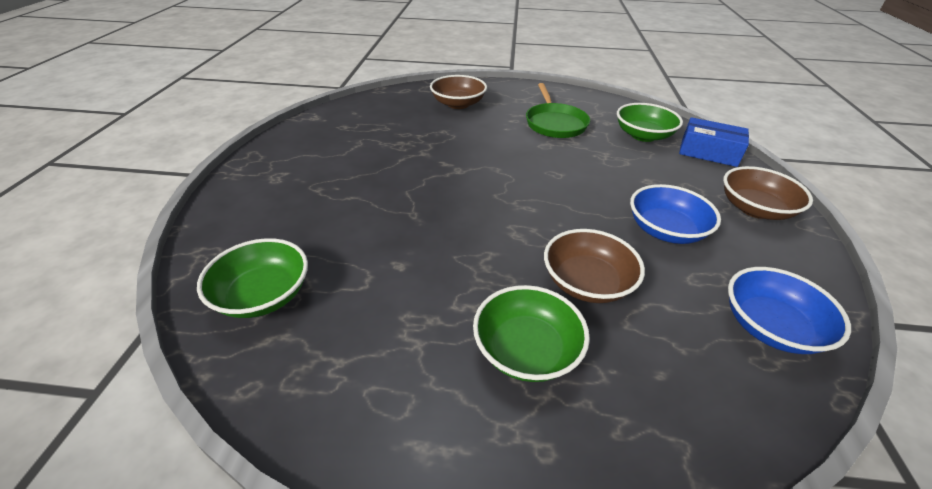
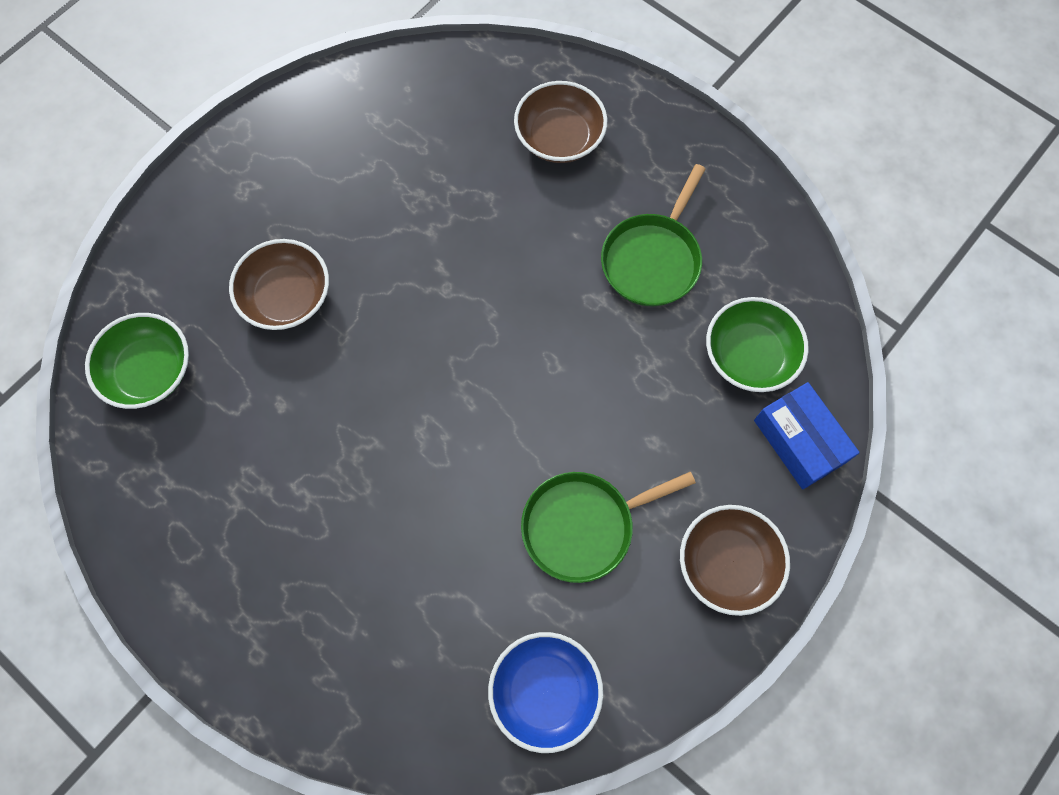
camera: 35 degrees right, 30 degrees up
green bowl [473,285,590,382] -> none
brown bowl [544,229,645,303] -> brown bowl moved to [229,239,329,330]
blue bowl [630,184,721,244] -> green pan [521,472,696,583]

